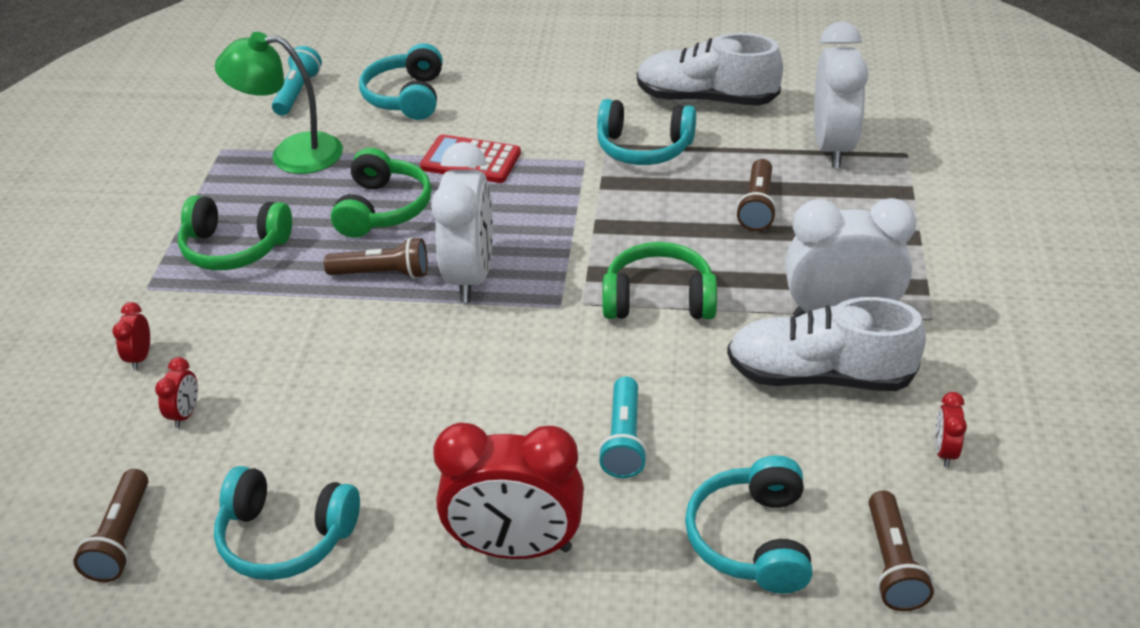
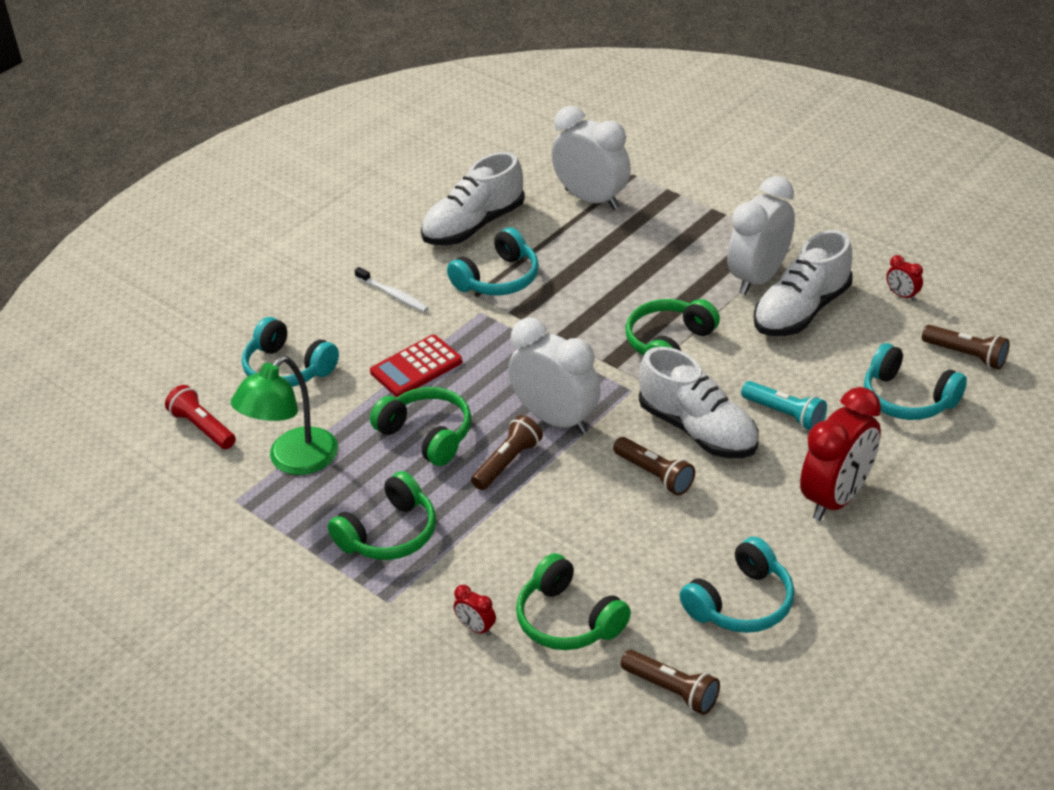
camera: 55 degrees left, 0 degrees up
red clock [155,357,198,428] -> green headphones [516,553,631,650]
turquoise flashlight [272,46,322,116] -> red flashlight [165,385,236,449]
brown flashlight [736,159,777,231] -> brown flashlight moved to [613,437,695,496]
none -> white toothbrush [354,267,429,312]
none -> white shoe [639,347,758,458]

